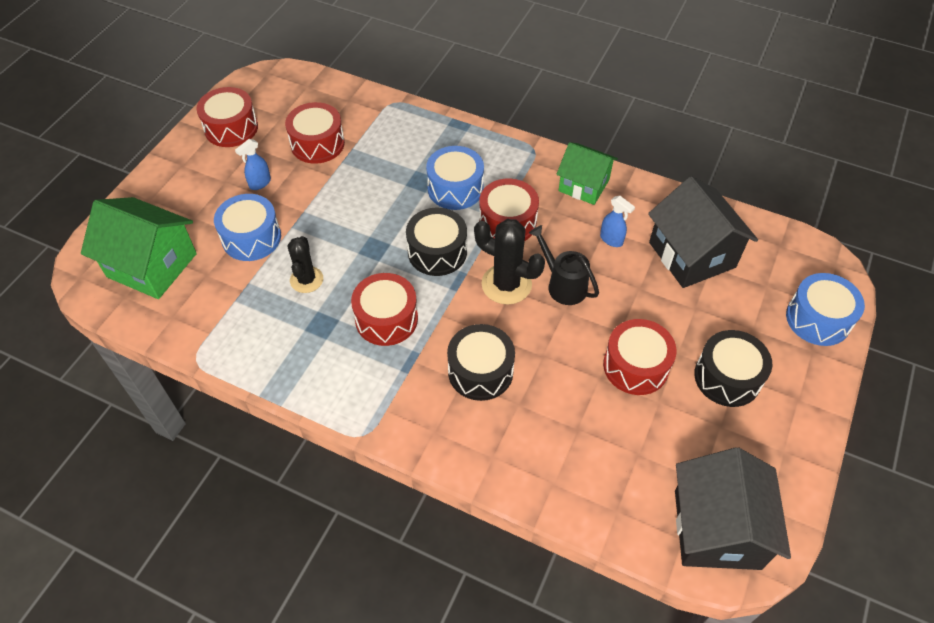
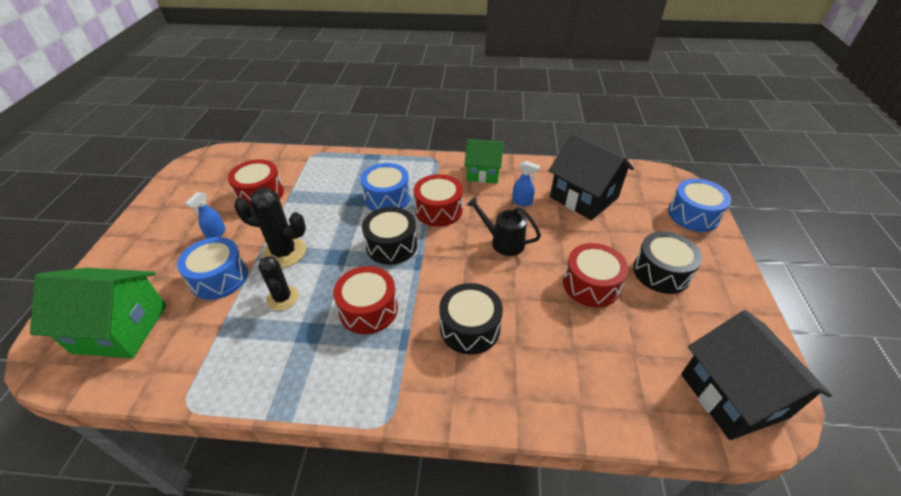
camera: 20 degrees left, 10 degrees down
red drum [197,87,258,147] -> none
black cactus [474,219,545,305] -> black cactus moved to [234,188,306,268]

